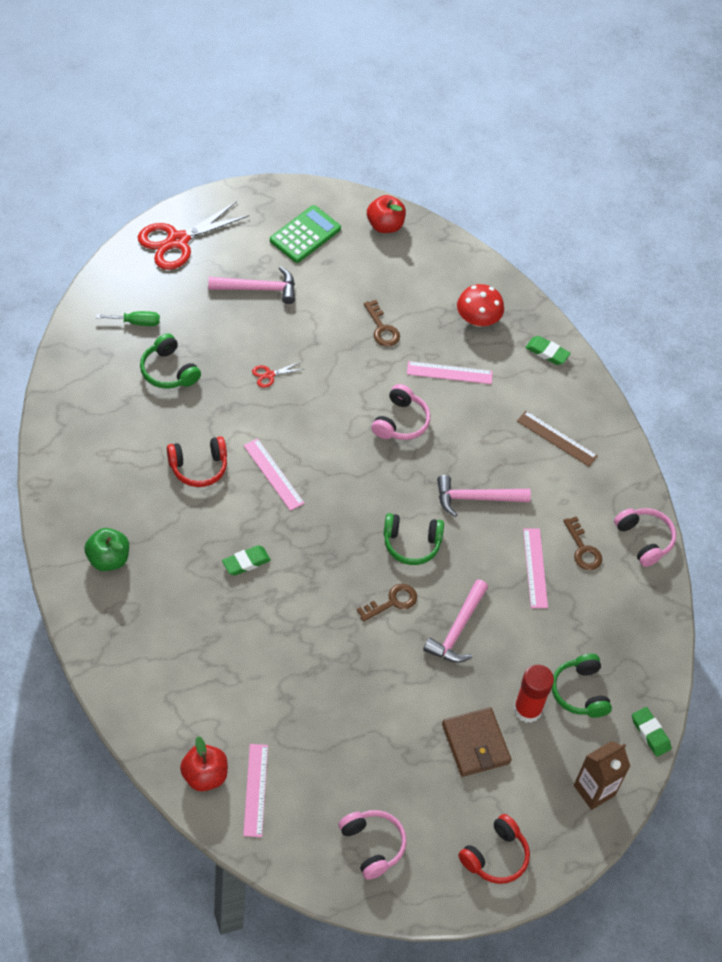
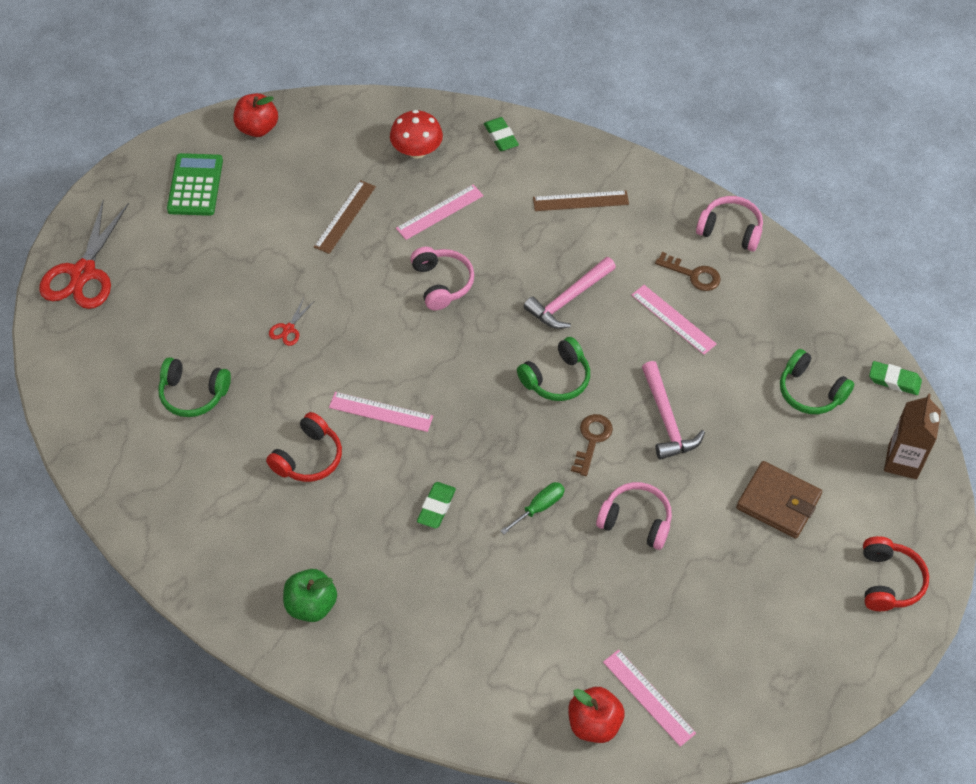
camera: 35 degrees left, 0 degrees up
green screwdriver [96,311,160,326] -> green screwdriver moved to [501,482,565,534]
pink hammer [208,266,295,304] -> none
pink headphones [338,810,407,880] -> pink headphones moved to [596,482,672,550]
brown key [364,300,400,347] -> brown ruler [314,180,376,254]
red glue stick [514,664,554,723] -> none
green eraser [525,336,571,365] -> green eraser turned 75 degrees clockwise [484,117,519,151]

